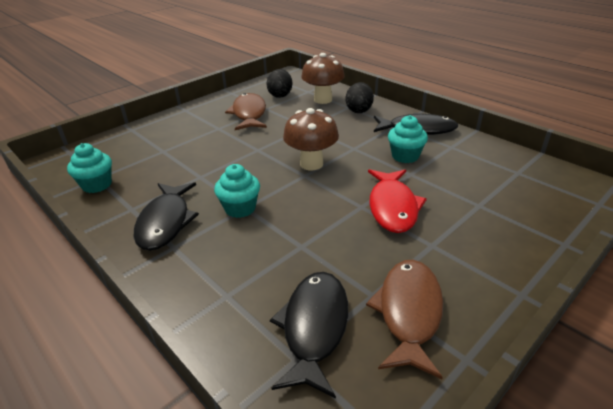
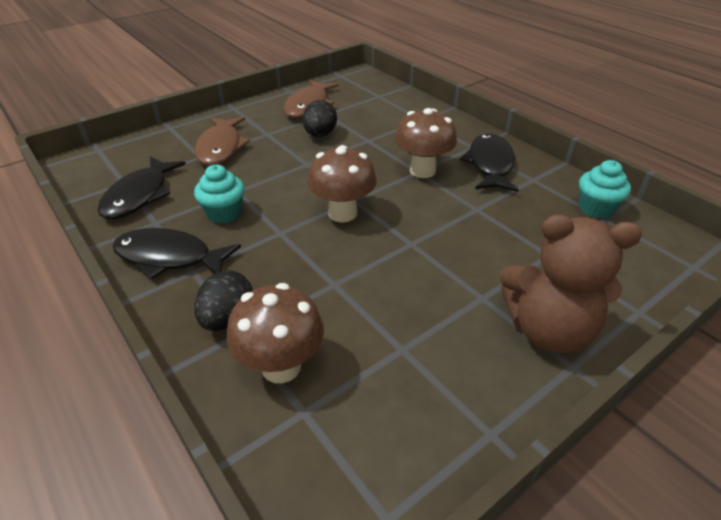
camera: 175 degrees left, 5 degrees up
turquoise cupcake [214,164,260,218] -> brown mushroom [395,108,457,178]
brown fish [225,93,267,130] -> brown fish moved to [194,117,250,166]
black egg [266,69,292,98] -> black egg moved to [302,100,337,137]
black fish [270,272,348,399] -> black fish moved to [97,156,186,219]
red fish [368,169,427,233] -> none
none -> brown teddy bear [500,214,642,353]

